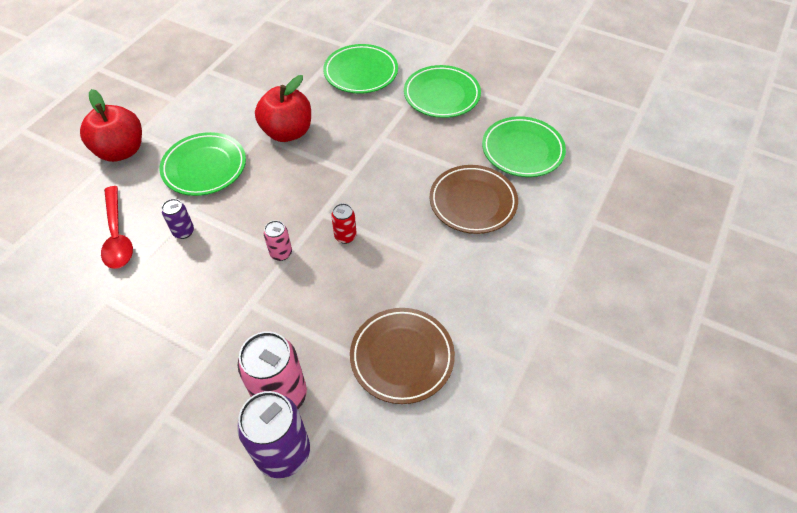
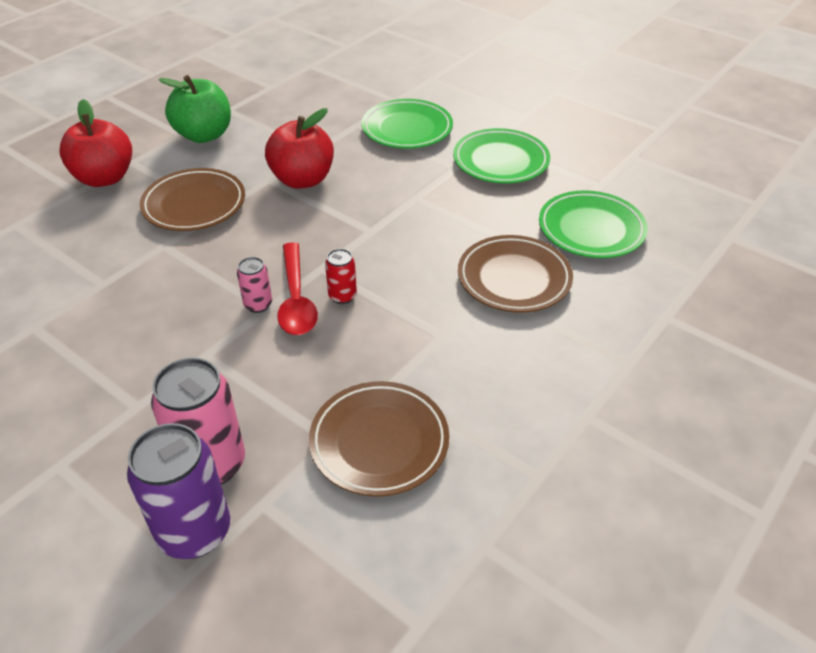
camera: 10 degrees right, 10 degrees down
red spoon [101,186,133,269] -> red spoon moved to [277,242,318,335]
green plate [160,132,246,196] -> brown plate [140,168,245,231]
purple can [162,199,194,239] -> none
none -> green apple [158,75,231,143]

